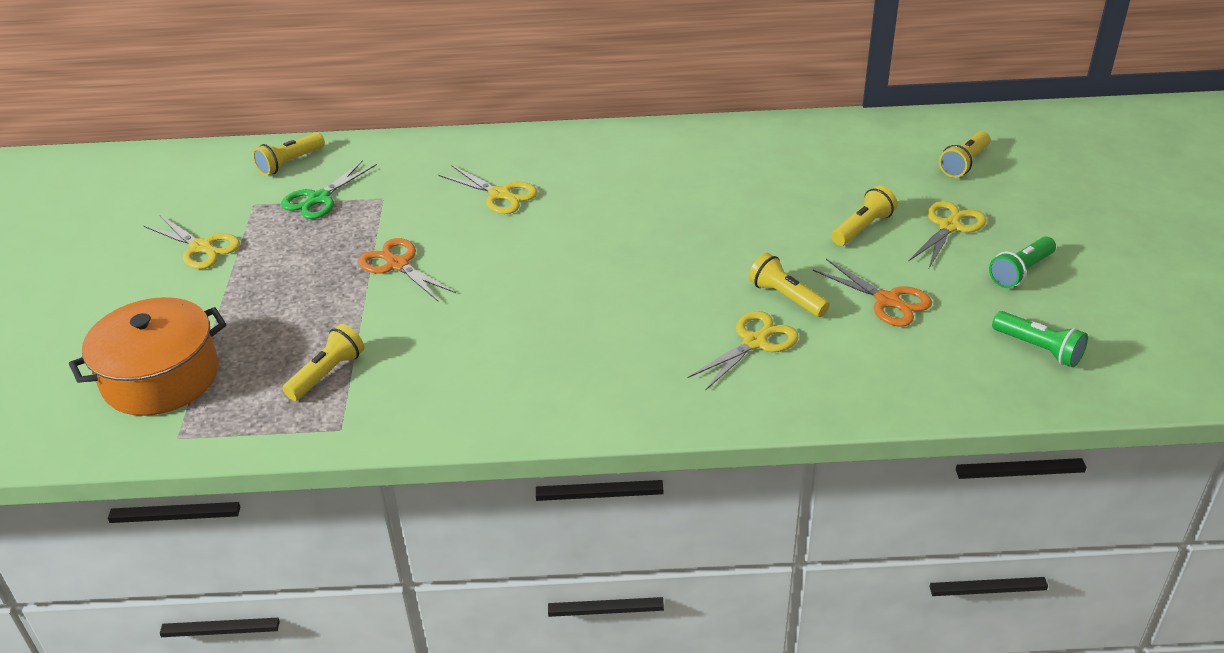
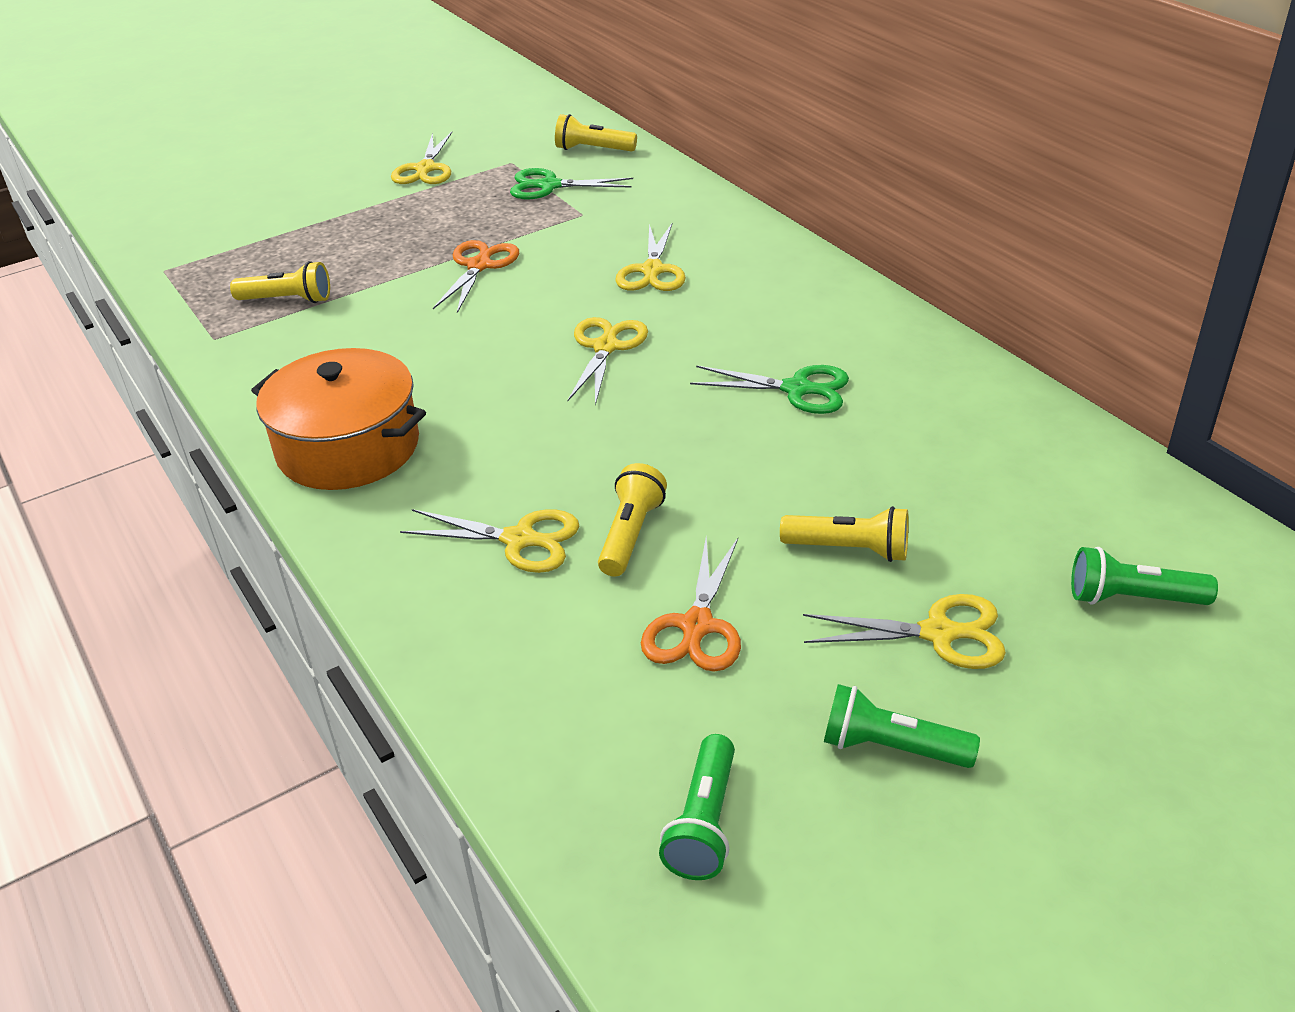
camera: 60 degrees right, 0 degrees up
orange pot [69,297,226,416] -> orange pot moved to [251,348,426,490]
yellow flashlight [939,131,990,178] -> green flashlight [1071,547,1218,605]
none -> yellow scissors [568,317,648,405]
none -> green scissors [690,365,849,414]

